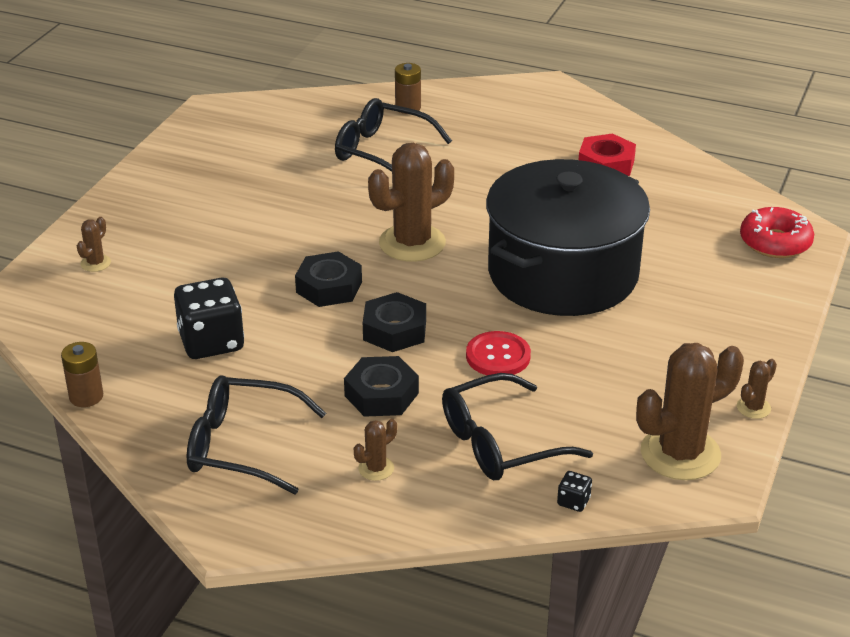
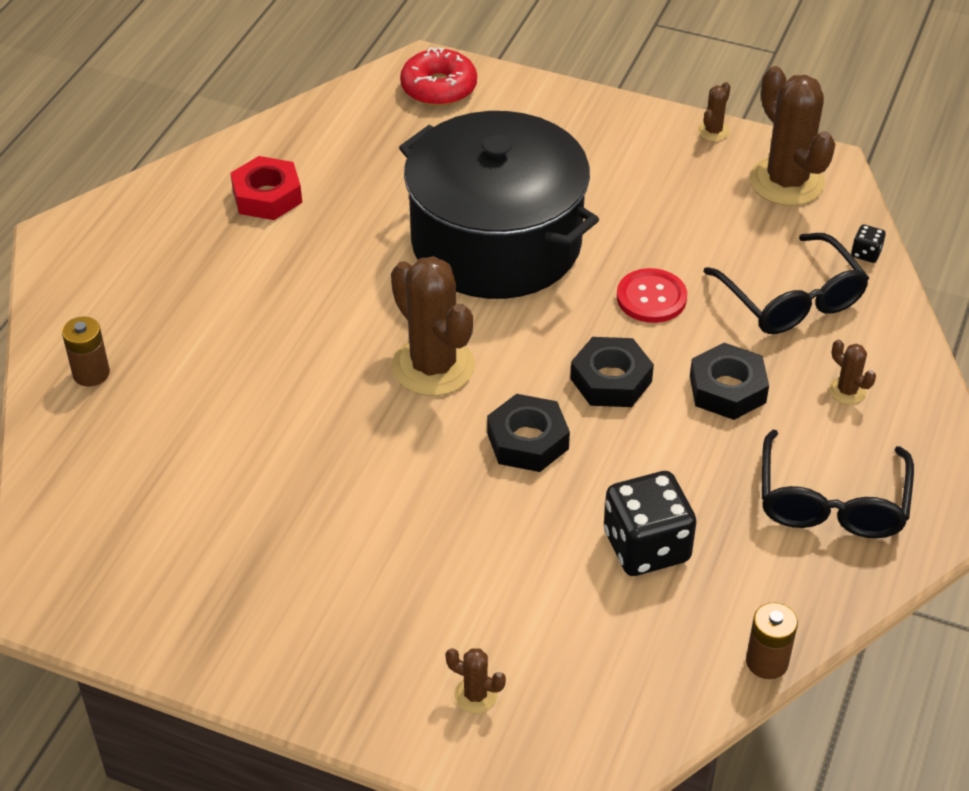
camera: 90 degrees left, 10 degrees up
black glasses [335,98,452,172] -> none
brown cactus [737,359,777,419] -> brown cactus turned 75 degrees clockwise [698,82,730,141]

